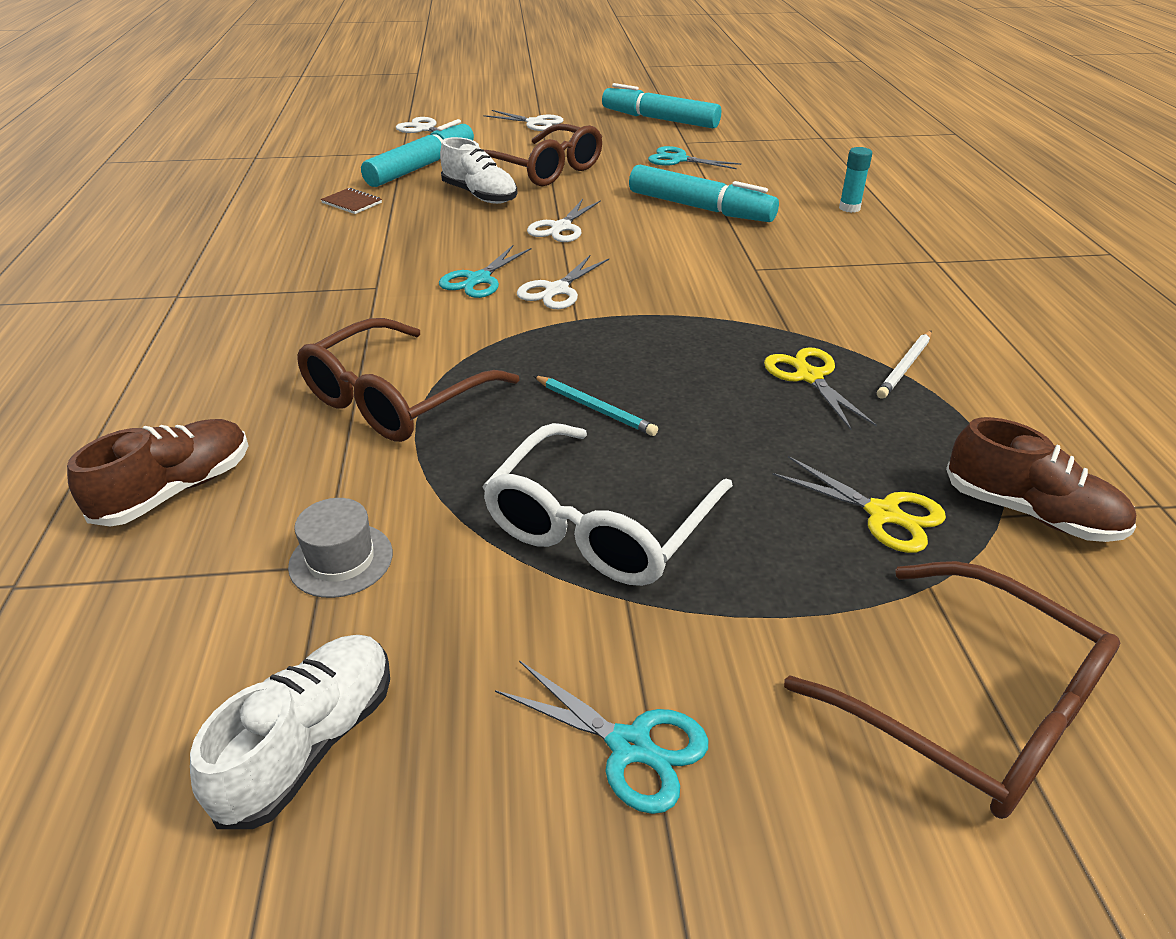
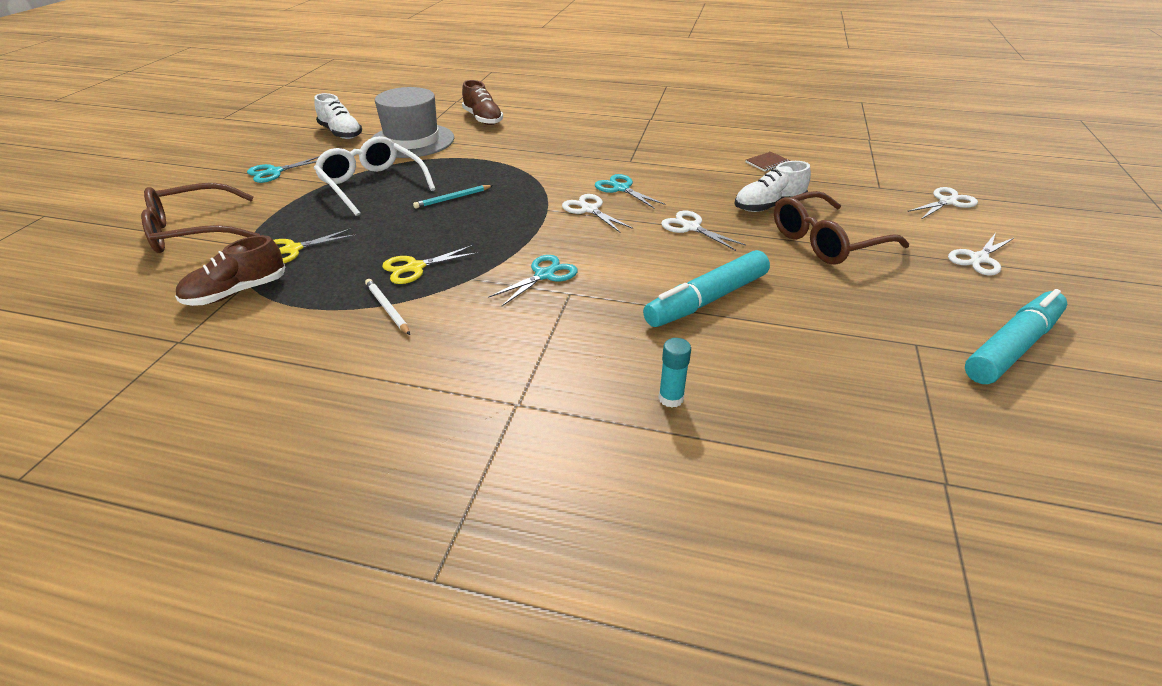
camera: 110 degrees right, 0 degrees up
grey hat [288,498,393,598] -> grey hat [371,87,454,158], size x2.17
brown glasses [297,318,519,442] -> none
turquoise marker [361,119,474,187] -> none
turquoise scissors [648,146,741,169] -> turquoise scissors moved to [488,255,578,306]
yellow scissors [764,347,877,430] -> yellow scissors turned 150 degrees clockwise [382,245,479,284]

